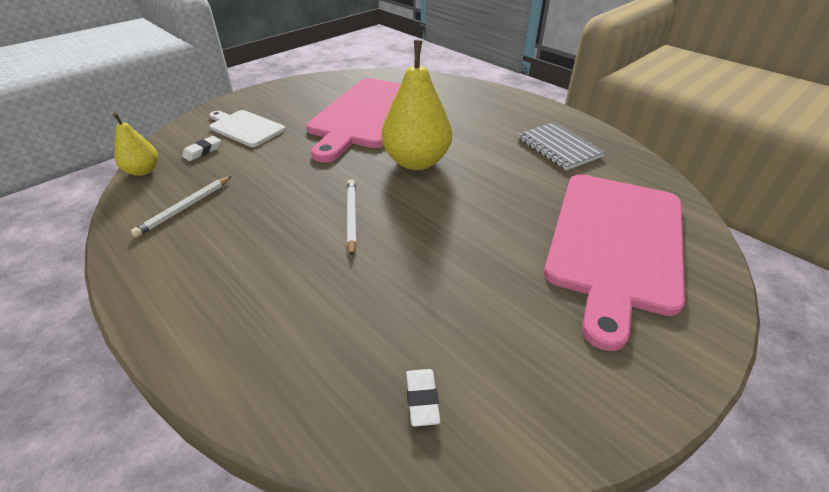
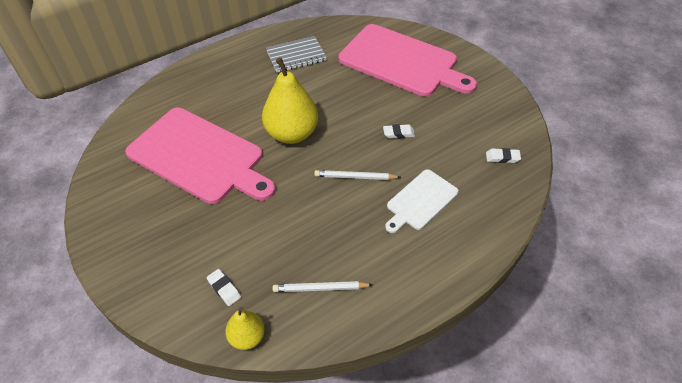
camera: 80 degrees left, 10 degrees up
white pencil [131,176,232,238] -> white pencil turned 135 degrees clockwise [273,281,373,292]
white cutting board [209,110,286,147] -> white cutting board moved to [385,169,459,233]
none -> white eraser [383,124,415,138]

